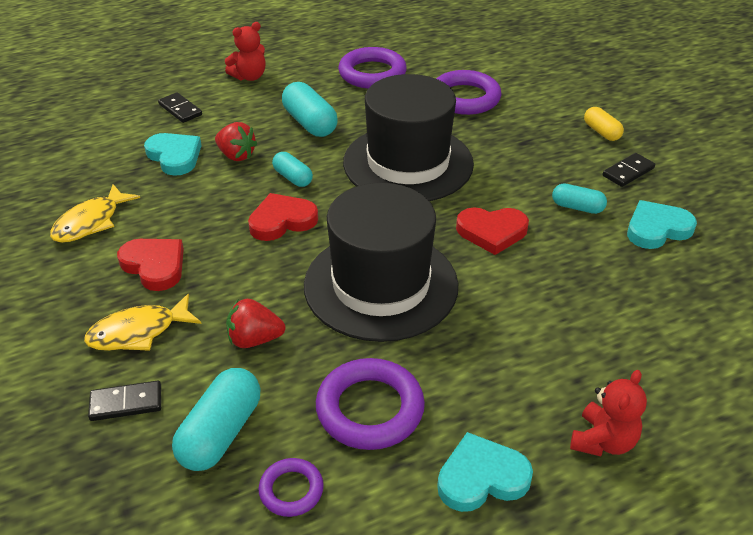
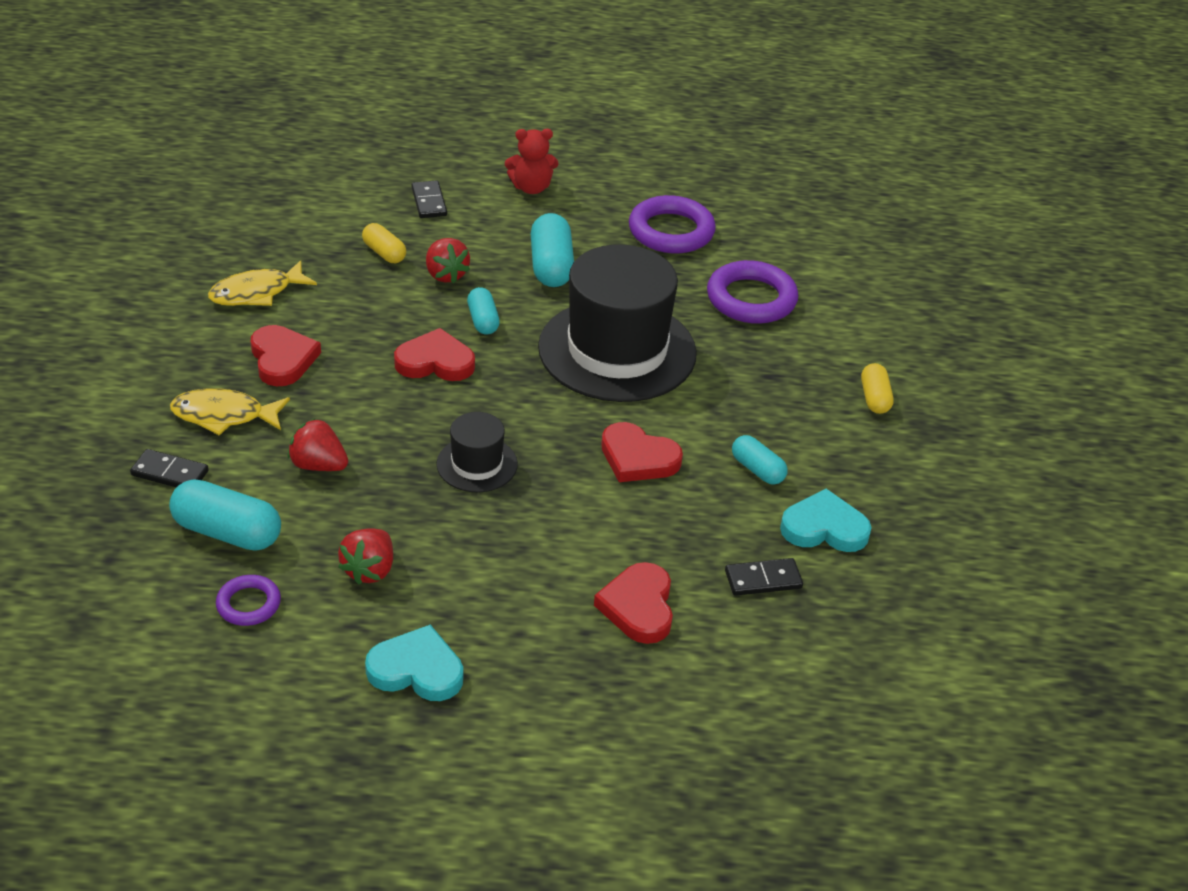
camera: 25 degrees right, 0 degrees up
turquoise heart [144,133,202,176] -> yellow capsule [362,223,406,263]
turquoise capsule [172,368,261,471] -> turquoise capsule turned 60 degrees clockwise [169,479,281,550]
black hat [304,183,458,342] -> black hat [436,412,518,492], size x0.47
purple ring [316,358,425,450] -> red strawberry [338,528,393,585]
red teddy bear [570,370,647,456] -> none
black domino [603,153,655,187] -> black domino moved to [725,558,803,596]
none -> red heart [594,562,673,644]

